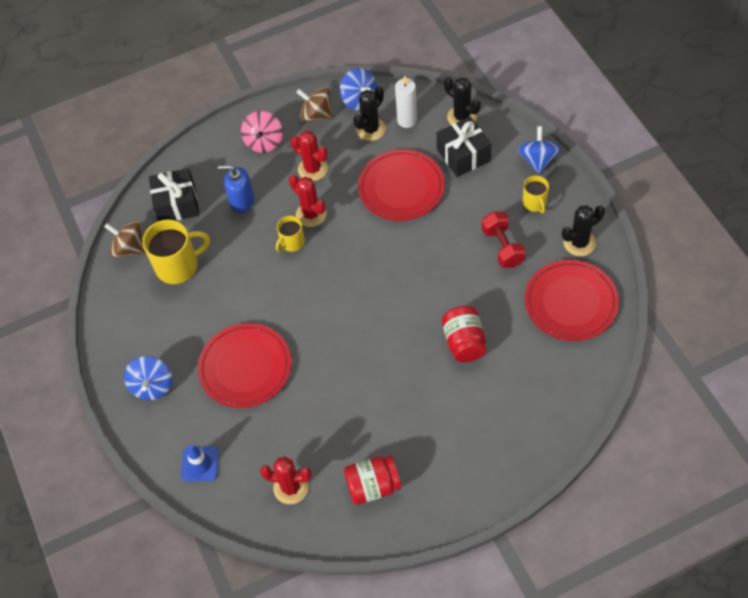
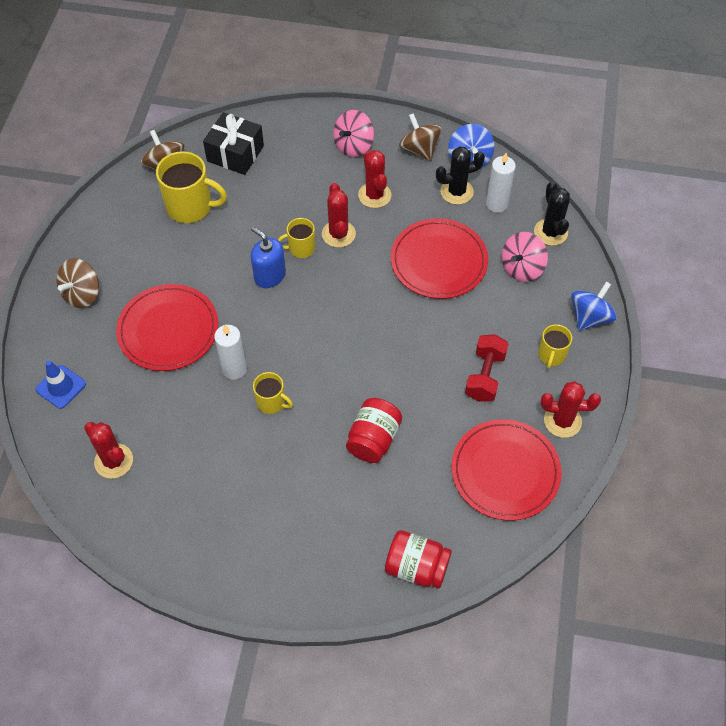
camera: 30 degrees right, 0 degrees up
blue spinning top [124,356,172,400] -> brown spinning top [56,258,99,308]
blue soap dispenser [218,165,254,213] -> blue soap dispenser moved to [251,227,286,288]
red jar [344,455,402,505] -> red jar moved to [385,530,452,589]
black gift [437,117,491,177] -> pink spinning top [502,232,548,282]
black cactus [562,205,605,256] -> red cactus [541,381,601,438]
none -> white candle [214,325,247,380]
none -> yellow mug [253,372,293,414]

